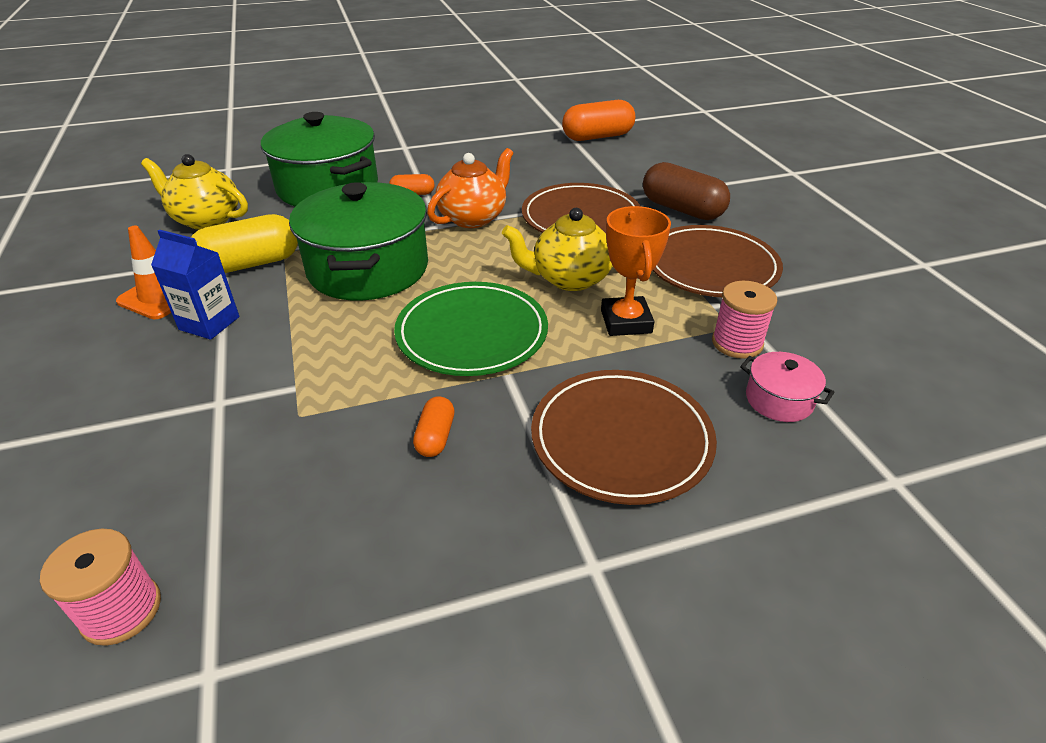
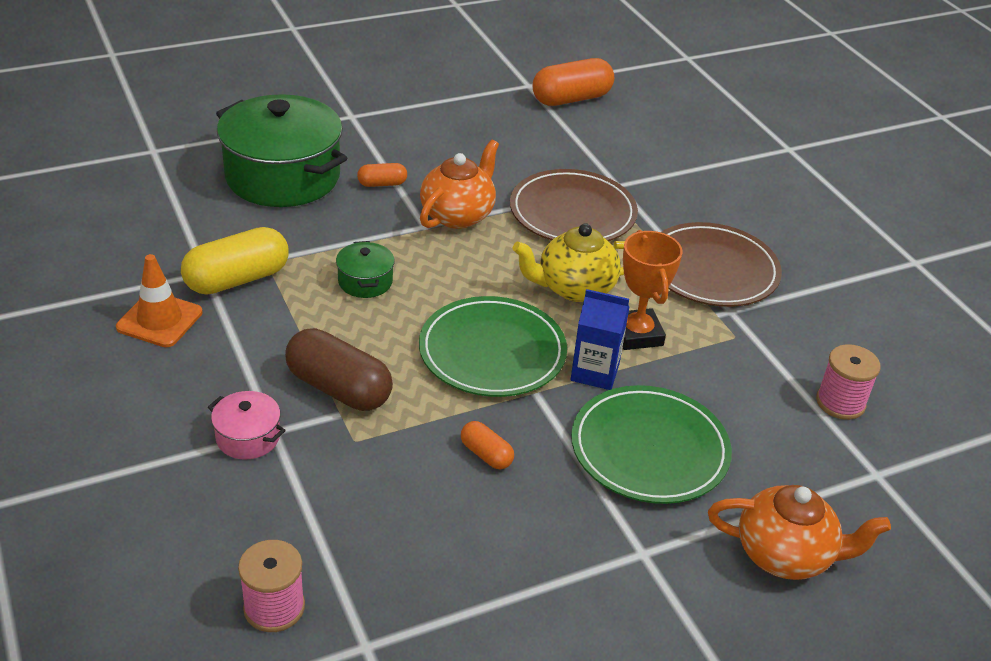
camera: 10 degrees left, 0 degrees up
yellow teapot [141,154,248,230] -> none
blue carton [151,229,239,340] -> blue carton moved to [571,289,630,390]
green pot [289,182,428,301] -> green pot [336,241,395,298], size x0.43
orange capsule [413,396,454,457] -> orange capsule turned 45 degrees counterclockwise [461,421,514,469]
brown plate [531,370,717,505] -> green plate [571,385,732,504]
brown capsule [643,162,730,220] -> brown capsule moved to [285,328,393,411]
pink spool [712,281,777,359] -> pink spool moved to [816,344,881,420]
pink pot [740,352,835,422] -> pink pot moved to [208,391,286,460]
none -> orange teapot [708,485,891,580]

